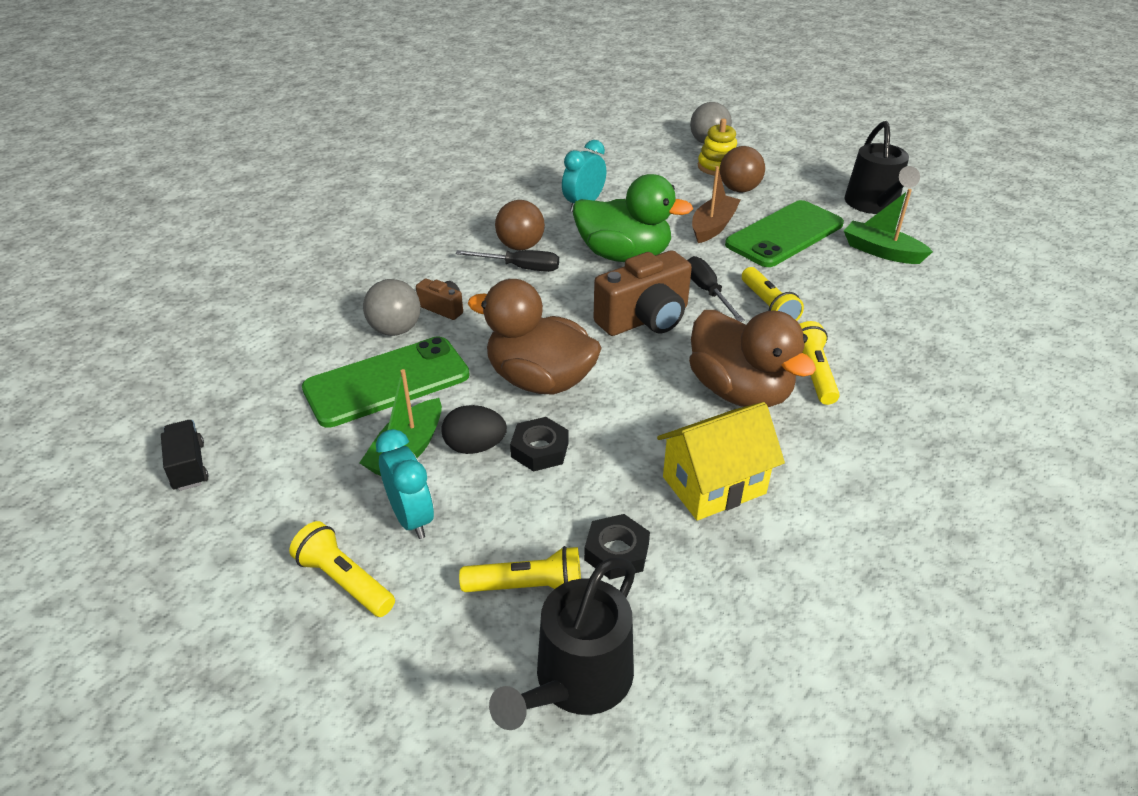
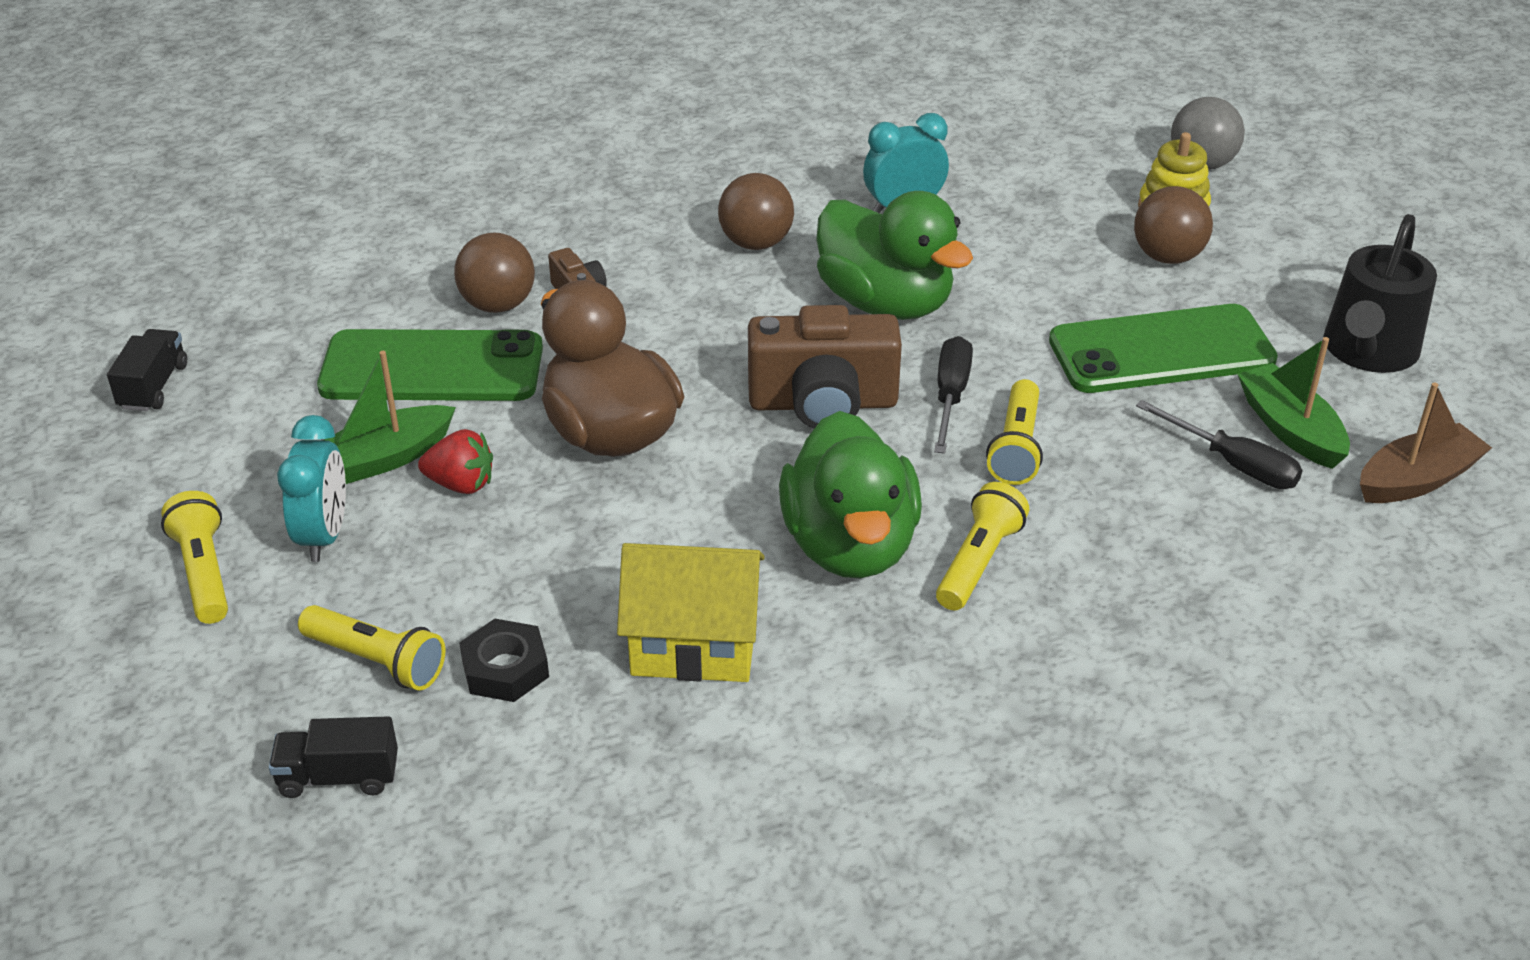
camera: 30 degrees right, 0 degrees up
grey ball [363,279,421,336] -> brown ball [454,233,535,313]
black egg [441,405,507,454] -> red strawberry [418,429,493,494]
black screwdriver [456,250,559,272] -> black screwdriver moved to [1136,400,1303,489]
black watering can [489,558,636,730] -> black truck [269,716,398,798]
black nut [510,417,569,472] -> none
brown duck [689,310,816,407] -> green duck [779,411,922,578]
brown boat [692,166,741,243] -> brown boat moved to [1360,383,1492,503]

